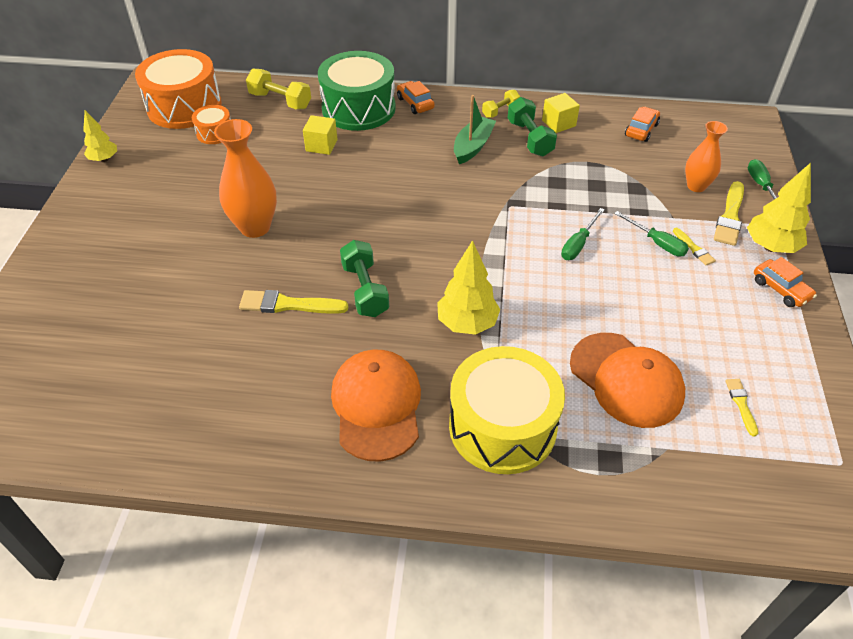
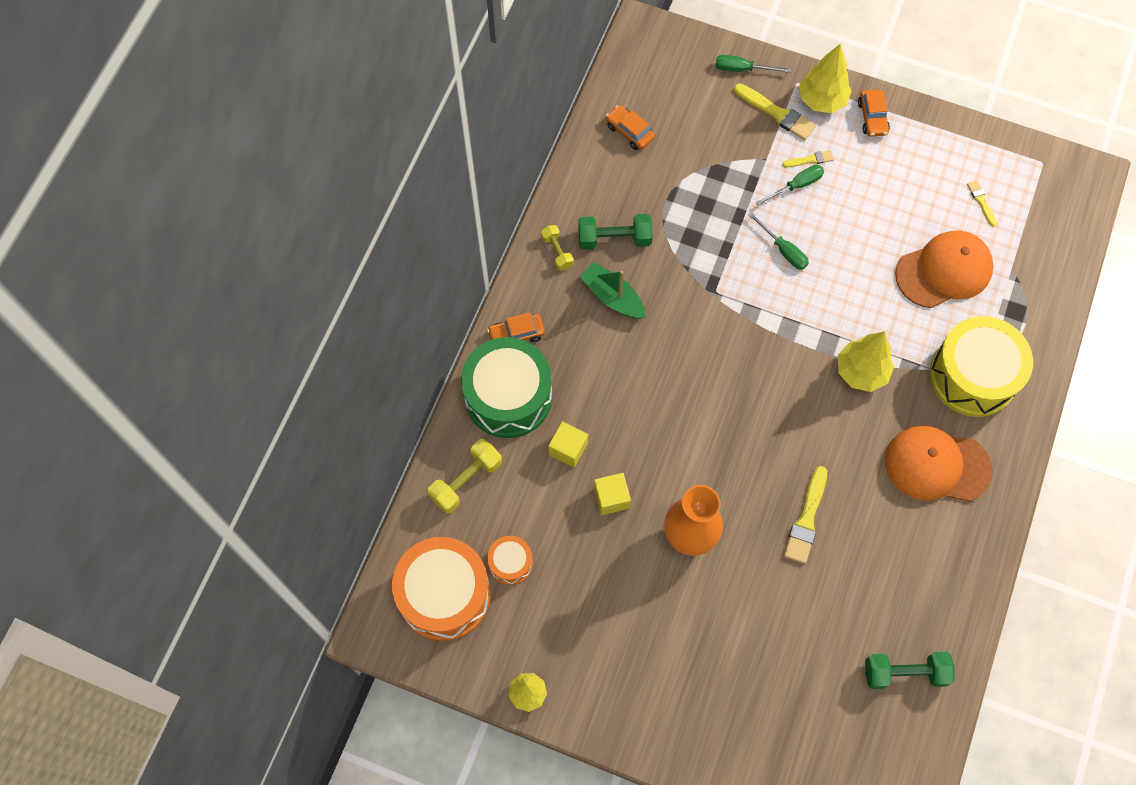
camera: 75 degrees left, 20 degrees up
green dumbbell [340,240,389,317] -> green dumbbell moved to [865,652,955,689]
yellow cube [542,93,580,133] -> yellow cube moved to [594,473,631,515]
orange vase [685,121,728,192] -> none
yellow brush [725,379,758,437] -> yellow brush turned 60 degrees clockwise [967,180,997,227]
orange car [754,257,817,307] -> orange car turned 105 degrees clockwise [858,89,890,137]

